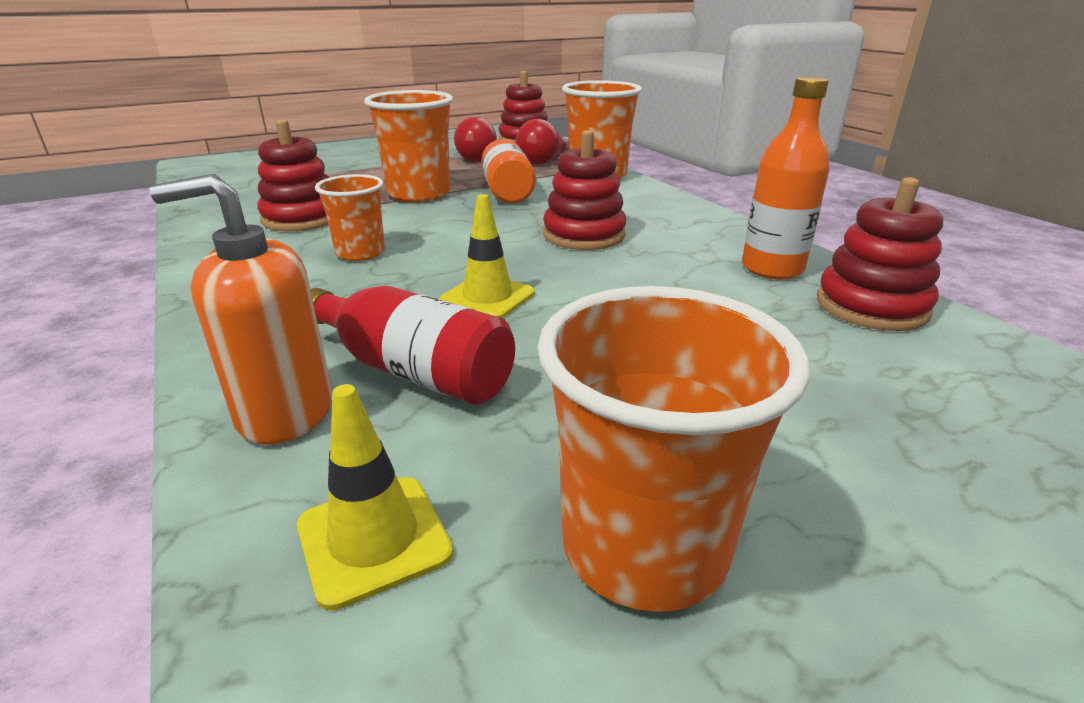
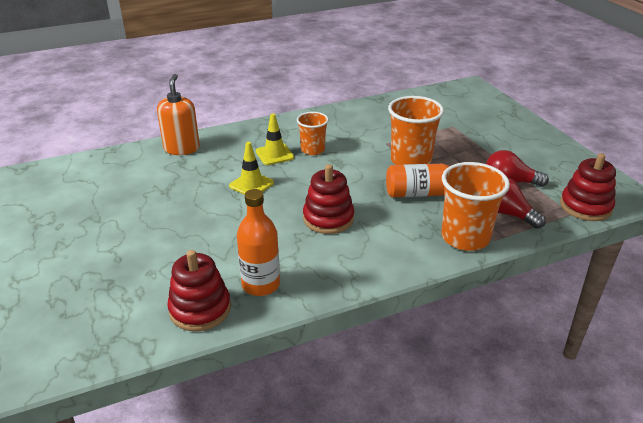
camera: 95 degrees right, 5 degrees up
red stacking toy [257,119,330,232] -> none
yellow traffic cone [297,384,453,611] -> yellow traffic cone moved to [256,113,294,165]
red bottle [310,286,515,405] -> none
orange cup [537,286,810,612] -> none

